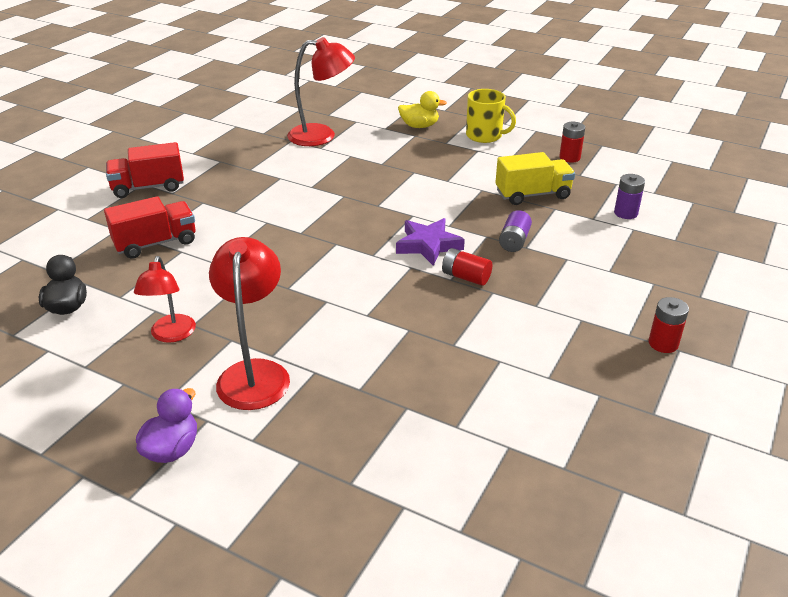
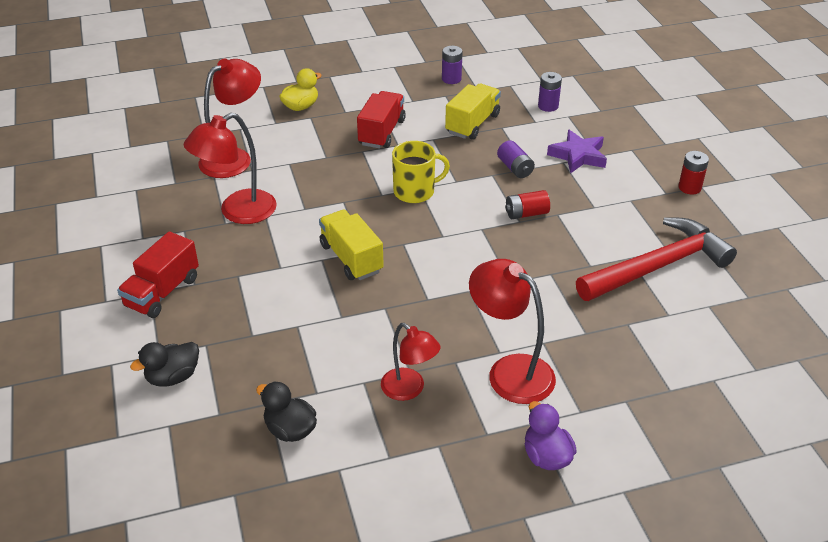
camera: 45 degrees left, 5 degrees up
red truck [104,196,196,259] -> red truck moved to [357,91,406,149]
purple star [396,218,465,266] -> purple star moved to [547,130,607,174]
yellow mug [466,89,516,143] -> yellow mug moved to [392,141,450,203]
red battery [559,122,585,163] -> purple battery [442,46,463,84]
none -> black duck [130,342,199,387]
none -> red lamp [184,113,277,224]
none -> yellow truck [319,210,384,280]
none -> red hammer [576,217,737,301]

